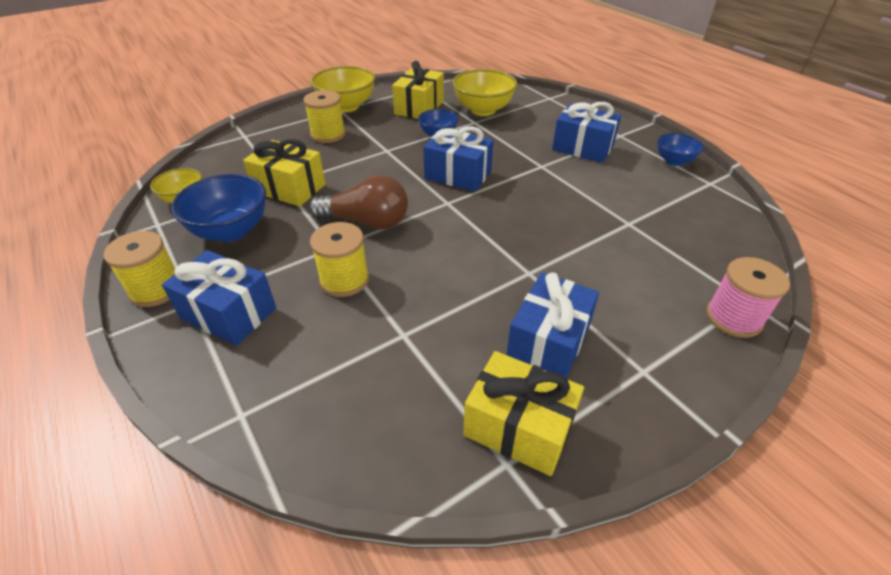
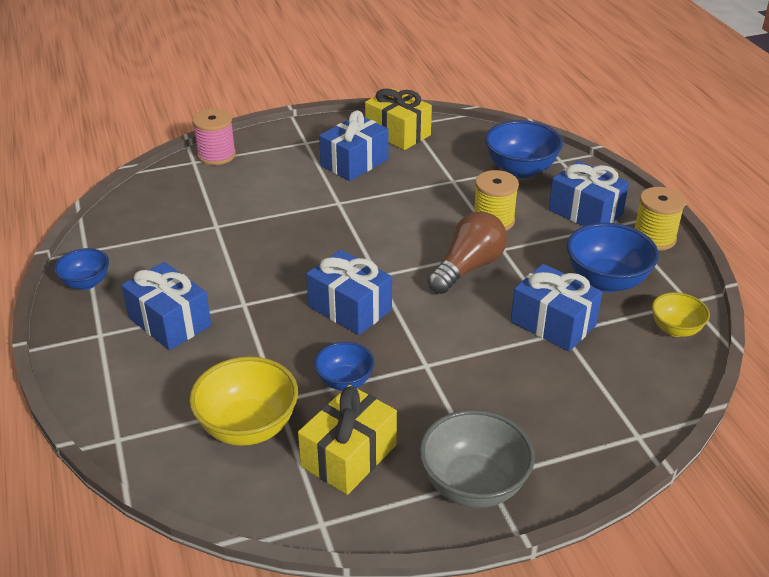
camera: 165 degrees left, 5 degrees down
yellow gift [243,139,326,206] -> blue gift [511,264,603,352]
yellow spool [303,90,346,143] -> none
brown light bulb [309,175,408,230] -> brown light bulb turned 105 degrees clockwise [427,211,507,294]
yellow bowl [311,66,375,112] -> grey bowl [419,410,535,508]
none -> blue bowl [485,120,563,178]

